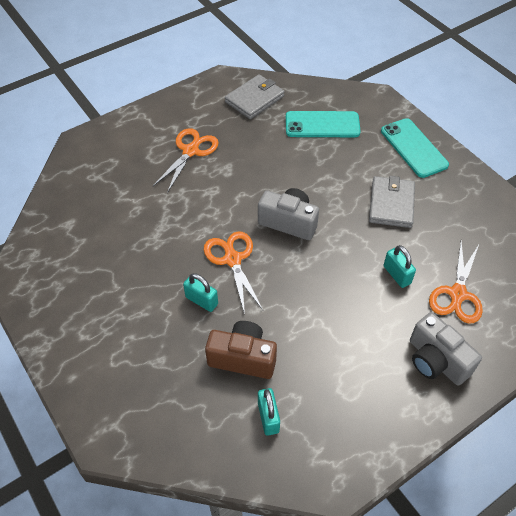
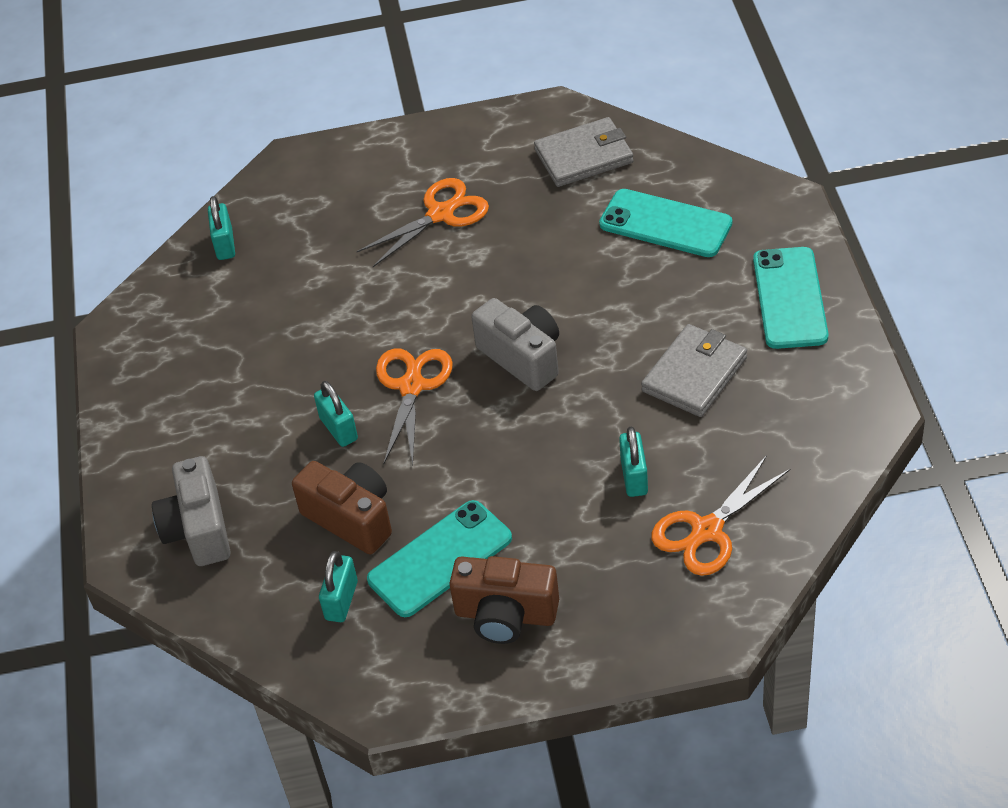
camera: 30 degrees right, 5 degrees down
grey camera [410,312,482,386] -> grey camera moved to [152,456,231,566]
none -> turquoise padlock [208,196,235,260]
none -> turquoise phone [367,500,512,617]
none -> brown camera [449,556,559,644]

